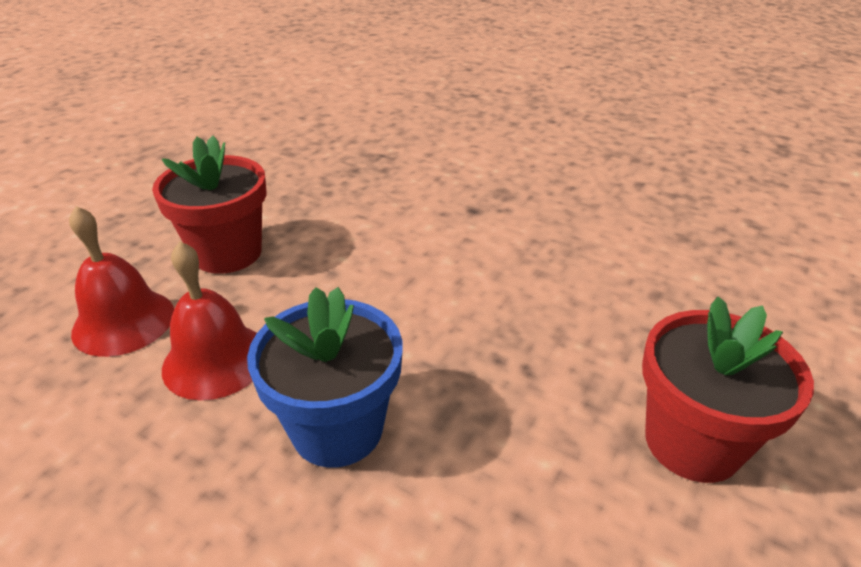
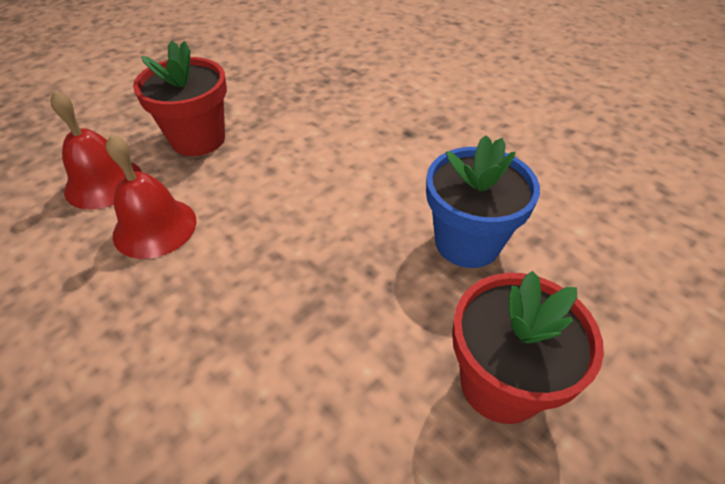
camera: 15 degrees right, 10 degrees up
blue flower pot [247,287,402,468] -> blue flower pot moved to [426,135,540,268]

